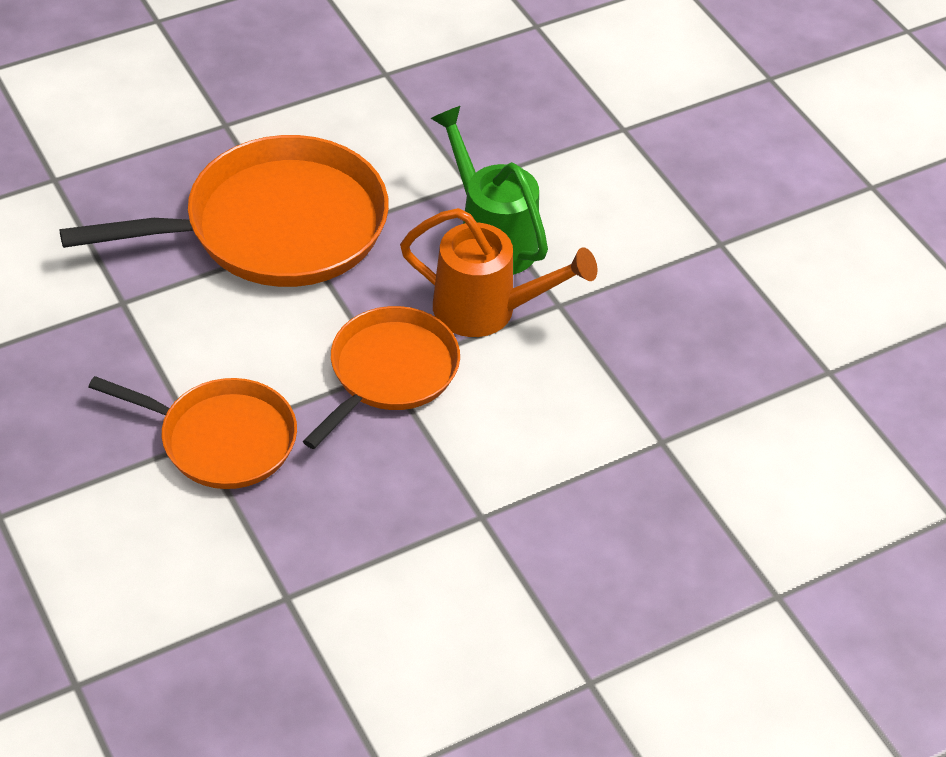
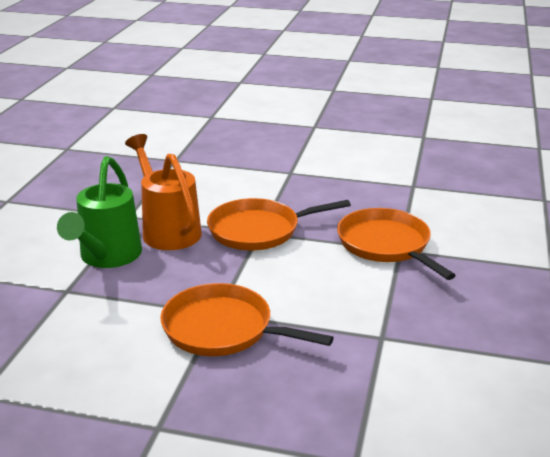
camera: 135 degrees left, 20 degrees down
orange pan [59,135,389,287] -> orange pan [160,283,334,356], size x0.61

